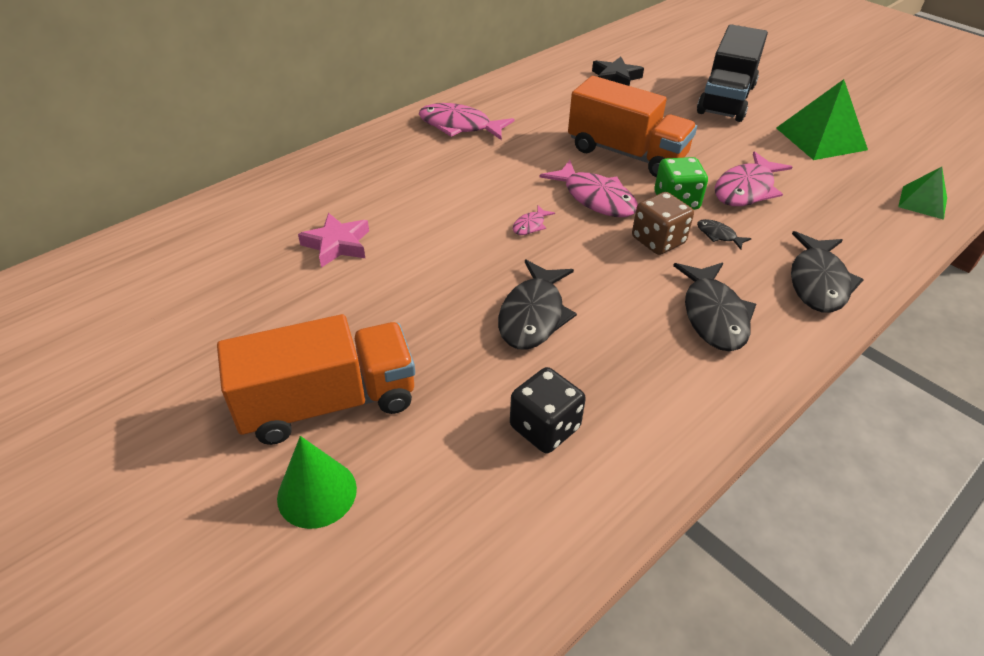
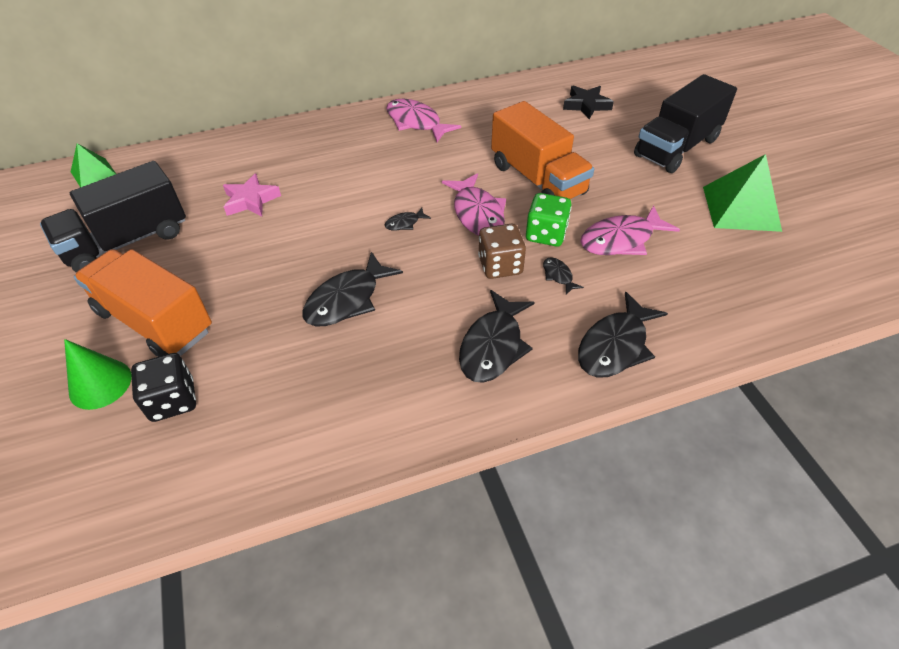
camera: 25 degrees right, 5 degrees up
orange truck [217,314,415,445] -> orange truck turned 150 degrees counterclockwise [74,249,212,357]
black dice [510,367,586,454] -> black dice moved to [131,353,196,422]
pink fish [512,205,555,235] -> black fish [385,208,431,230]
green pyramid [898,167,947,220] -> green pyramid moved to [71,143,116,187]
none -> black truck [40,161,186,273]

